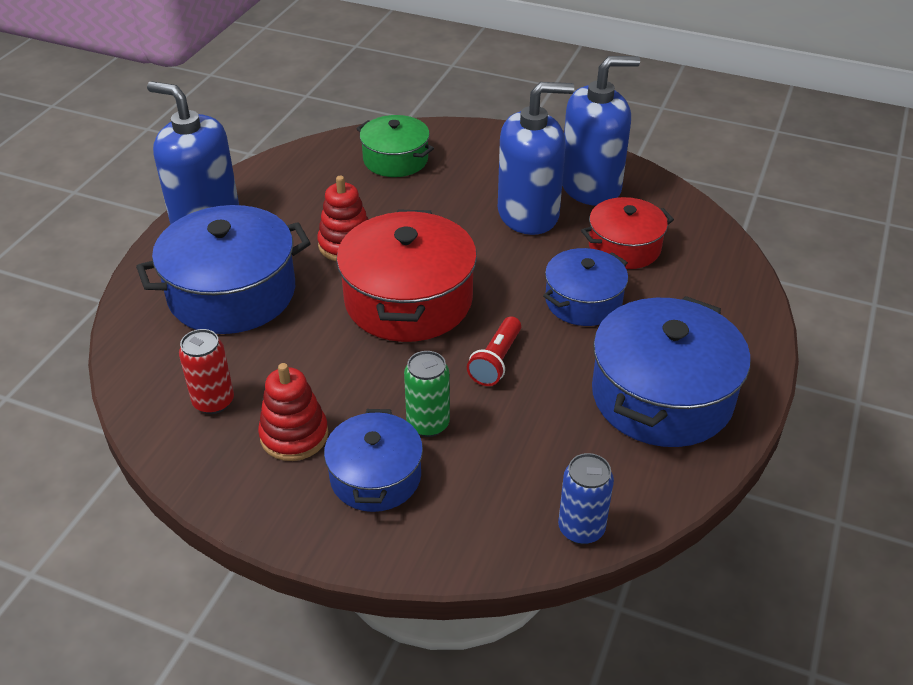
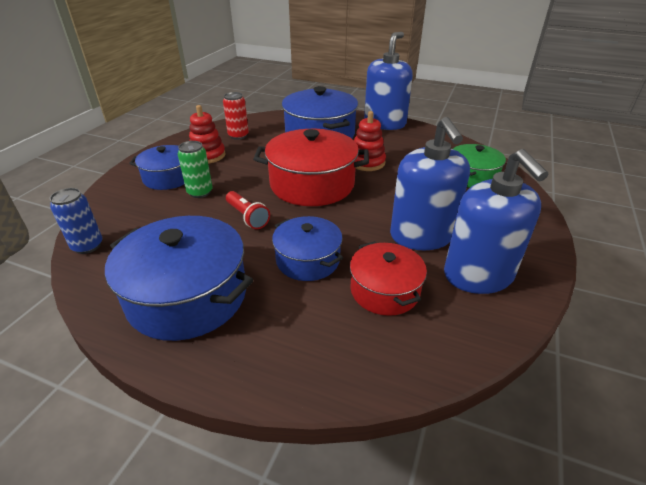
camera: 90 degrees right, 5 degrees down
red flashlight [467,316,521,386] -> red flashlight turned 150 degrees counterclockwise [226,191,270,229]

